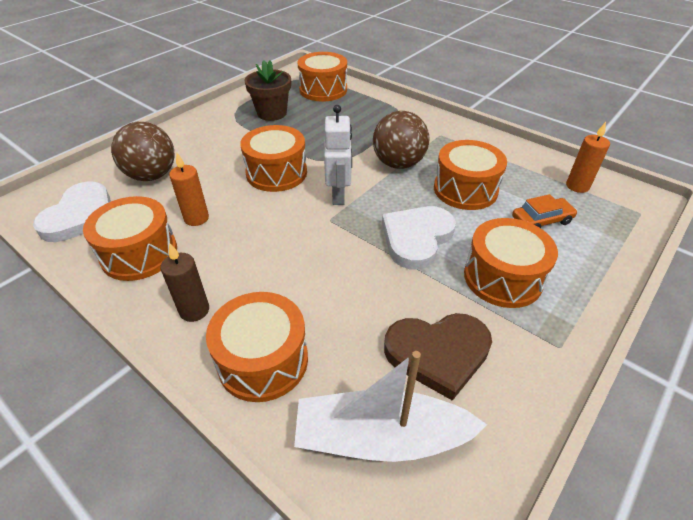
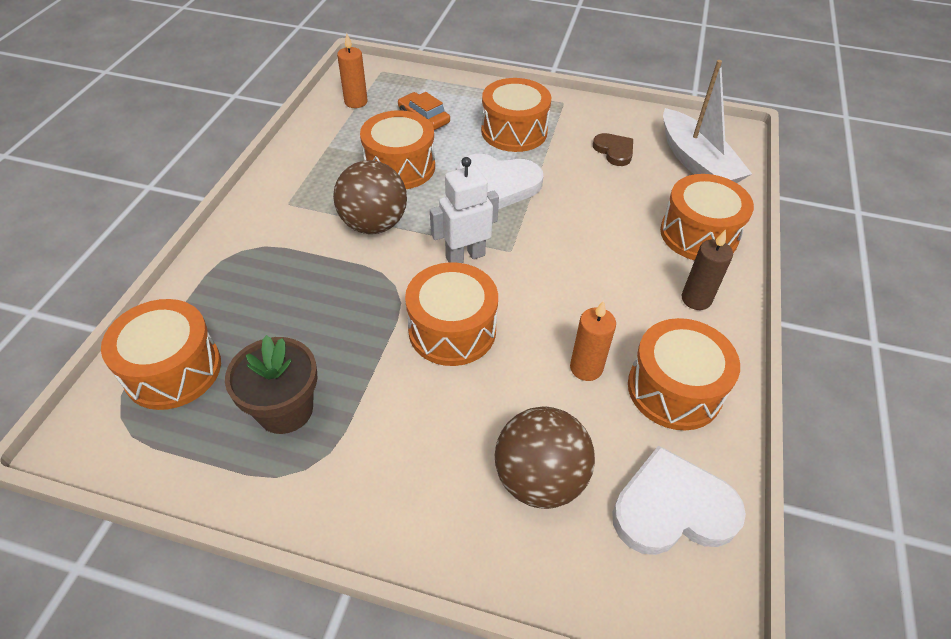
camera: 115 degrees left, 5 degrees up
brown heart [384,313,492,401] -> brown heart [593,133,633,166], size x0.57

